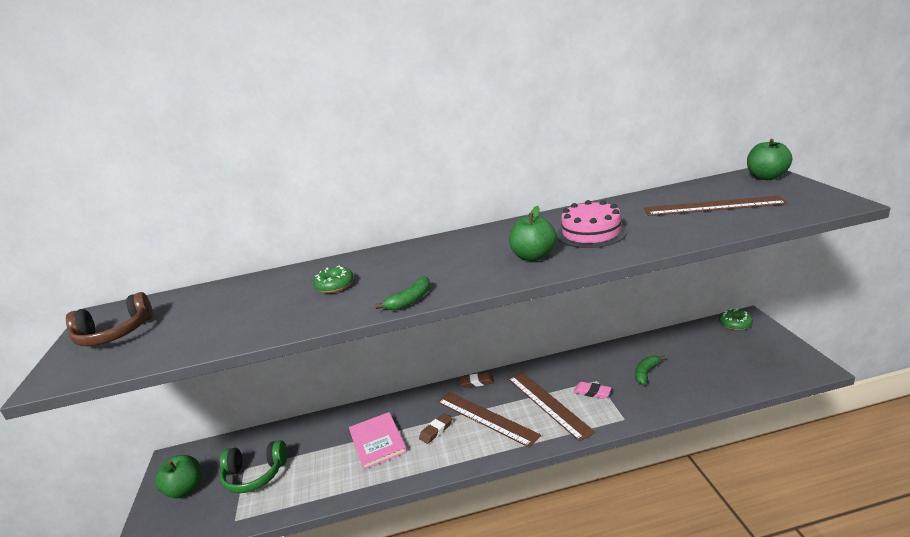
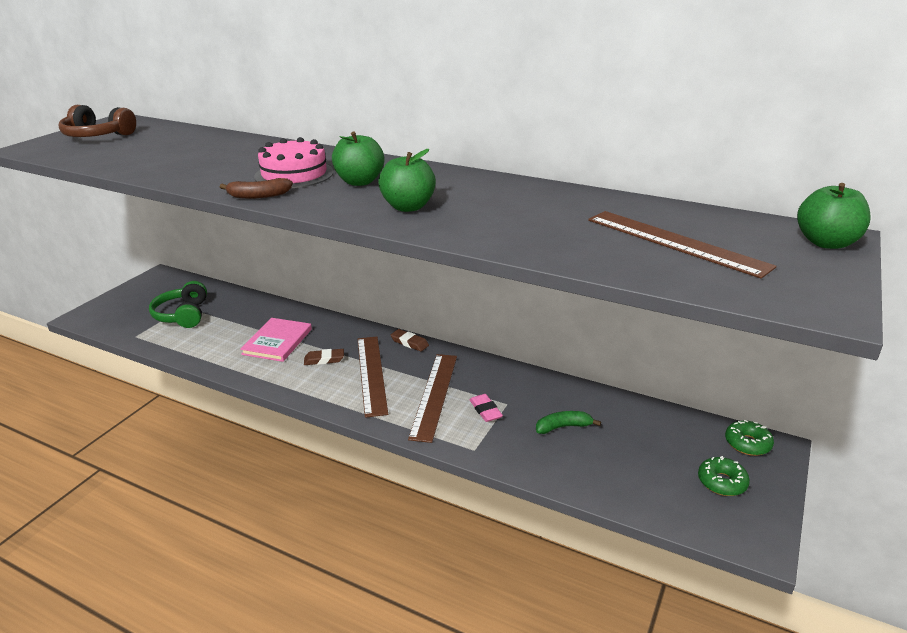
camera: 35 degrees right, 5 degrees up
green apple [155,455,201,498] -> green apple moved to [332,132,384,186]
green headphones [220,440,287,493] -> green headphones turned 45 degrees clockwise [149,281,207,328]
green donut [313,266,354,293] -> green donut moved to [698,456,750,496]
green banana [375,276,431,310] -> brown banana [220,178,293,199]
pink cake [557,200,628,248] -> pink cake moved to [254,137,334,188]

